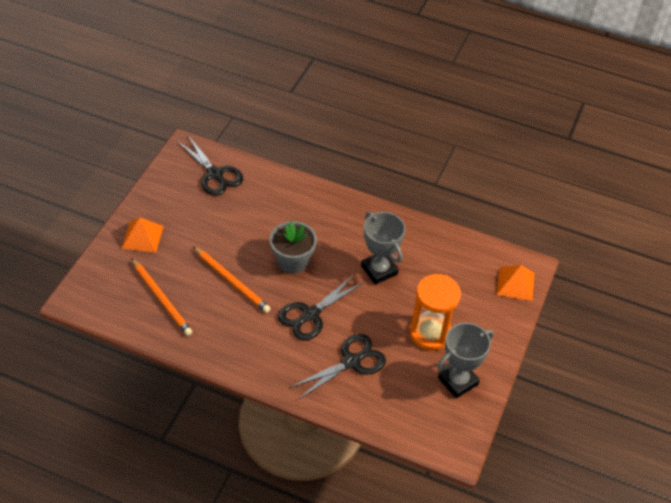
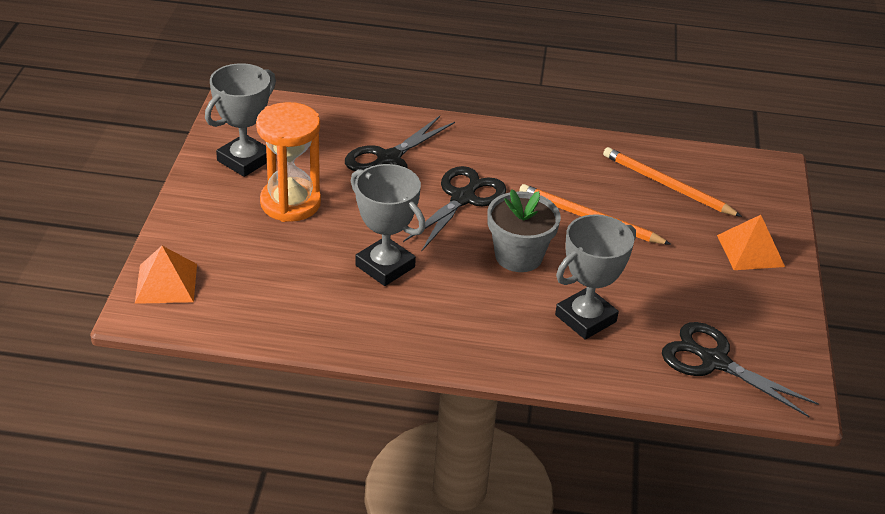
camera: 165 degrees right, 10 degrees down
none -> grey trophy [555,214,636,340]

